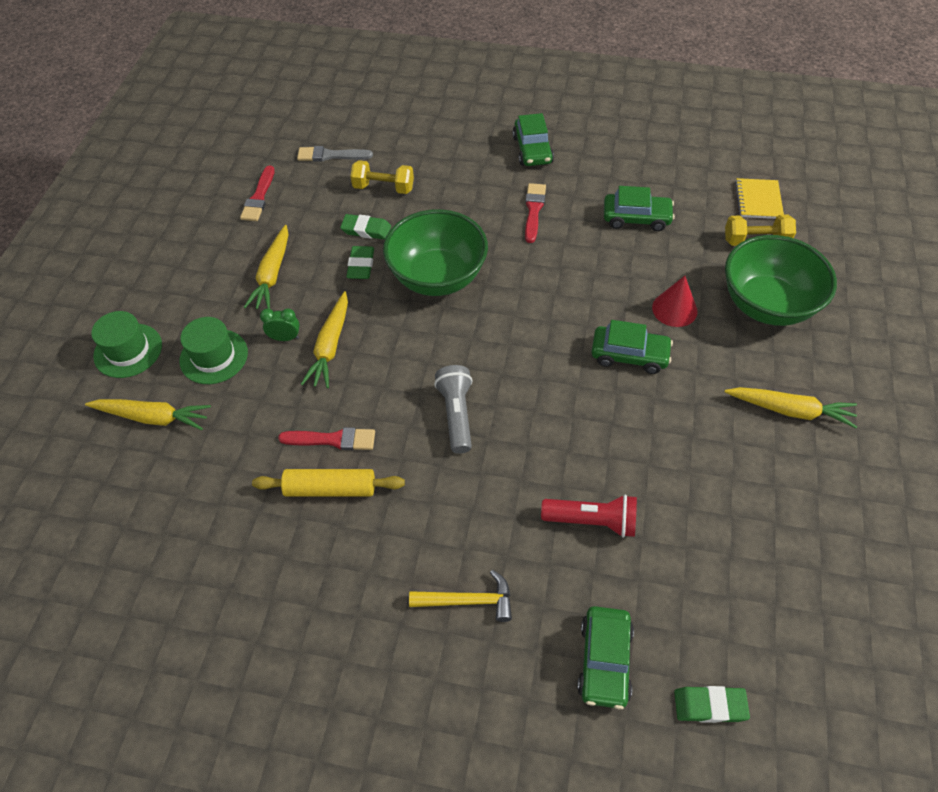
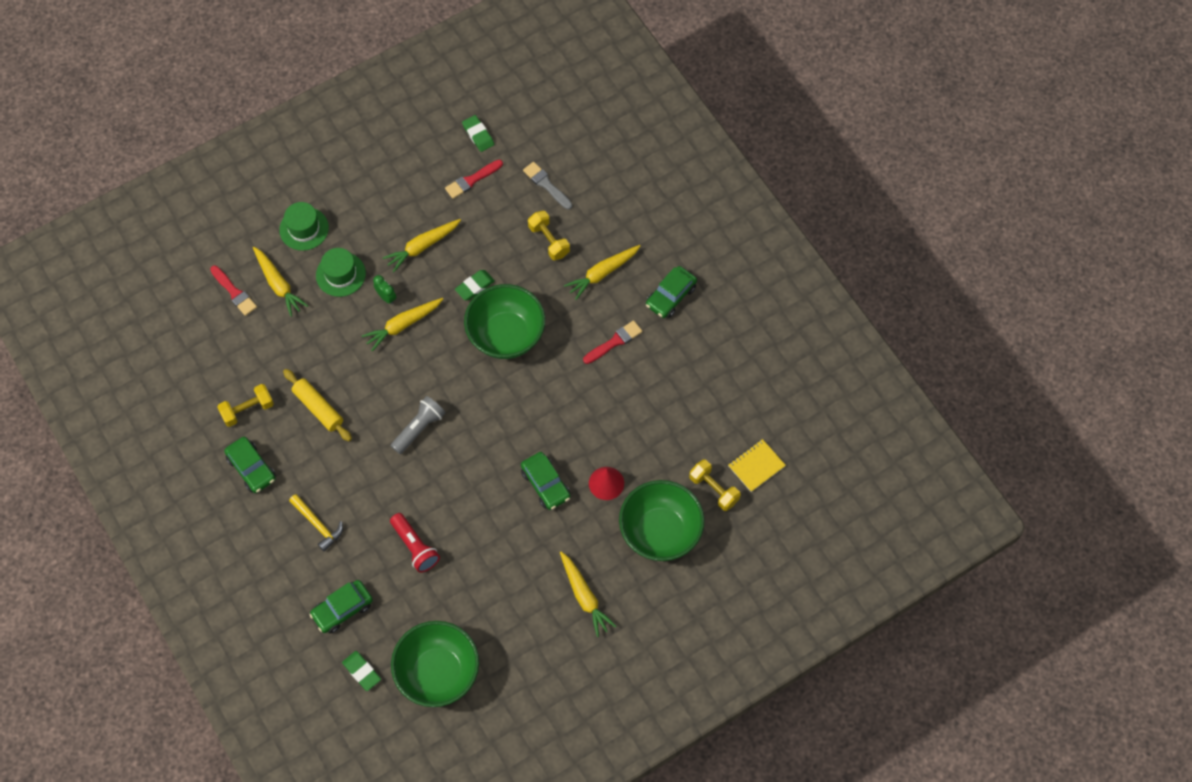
camera: 45 degrees right, 10 degrees up
red brush [278,427,375,450] -> red brush moved to [210,266,257,316]
green eraser [340,214,391,240] -> green eraser moved to [462,115,494,152]
green car [604,186,675,232] -> green car moved to [224,437,276,493]
none -> yellow dumbbell [217,384,274,427]
none -> green bowl [391,621,479,707]
none -> yellow carrot [564,245,640,300]

